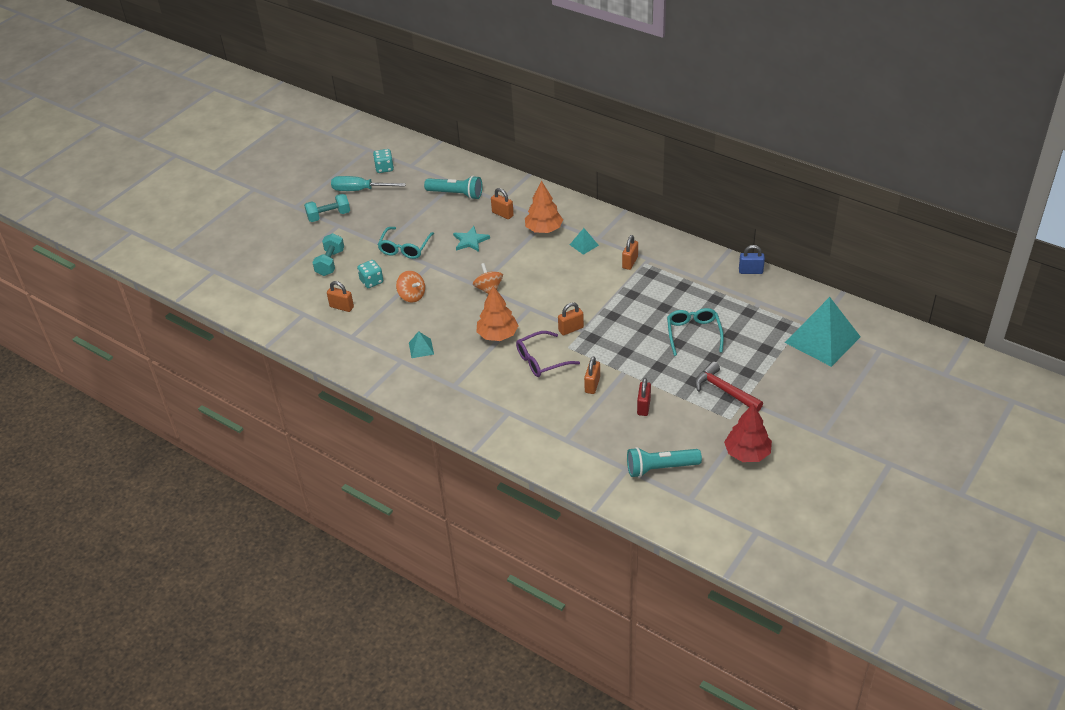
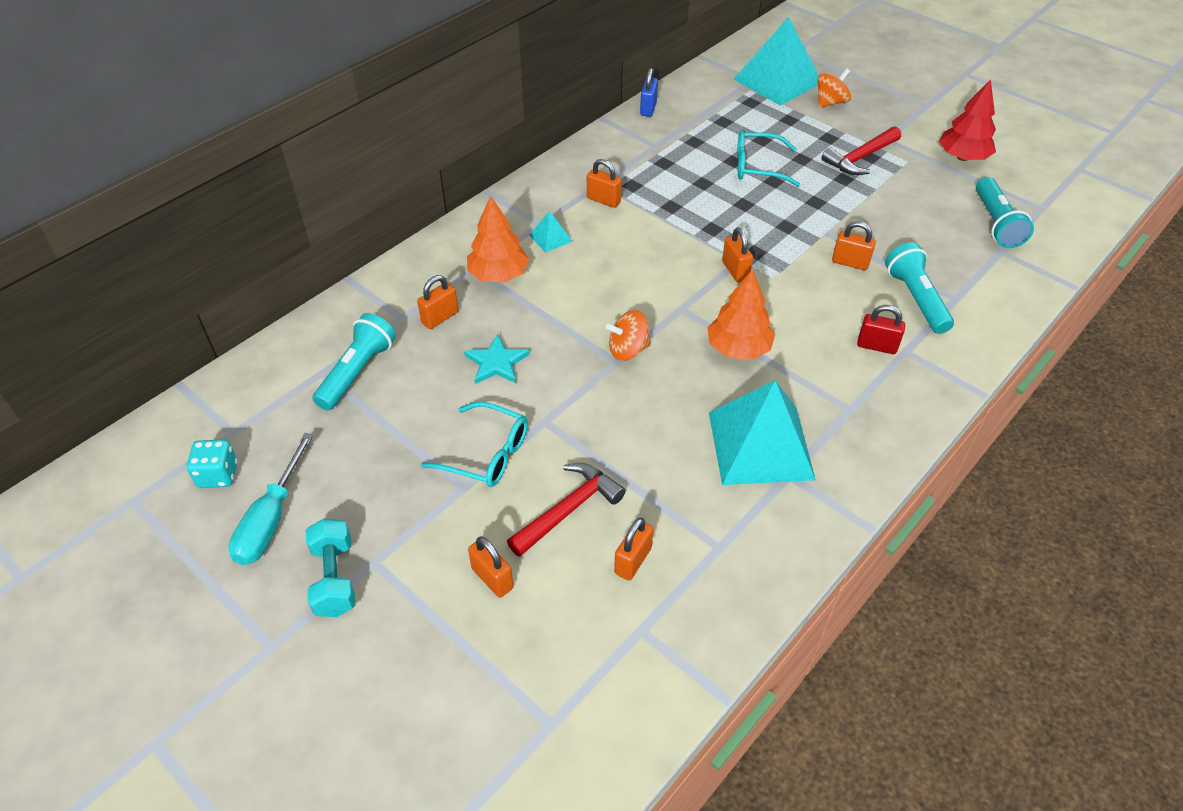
camera: 85 degrees left, 5 degrees up
turquoise dumbbell [312,233,344,276] -> orange padlock [468,536,514,598]
turquoise dice [357,260,383,288] -> red hammer [507,463,626,557]
orange spinning top [396,271,425,302] -> orange spinning top moved to [817,68,851,108]
turquoise pyramid [409,331,434,358] -> turquoise pyramid [709,380,816,485], size x2.35
purple glasses [516,331,580,377] -> none
red padlock [637,378,651,416] -> red padlock moved to [857,305,905,354]
none -> turquoise flashlight [885,243,954,334]

